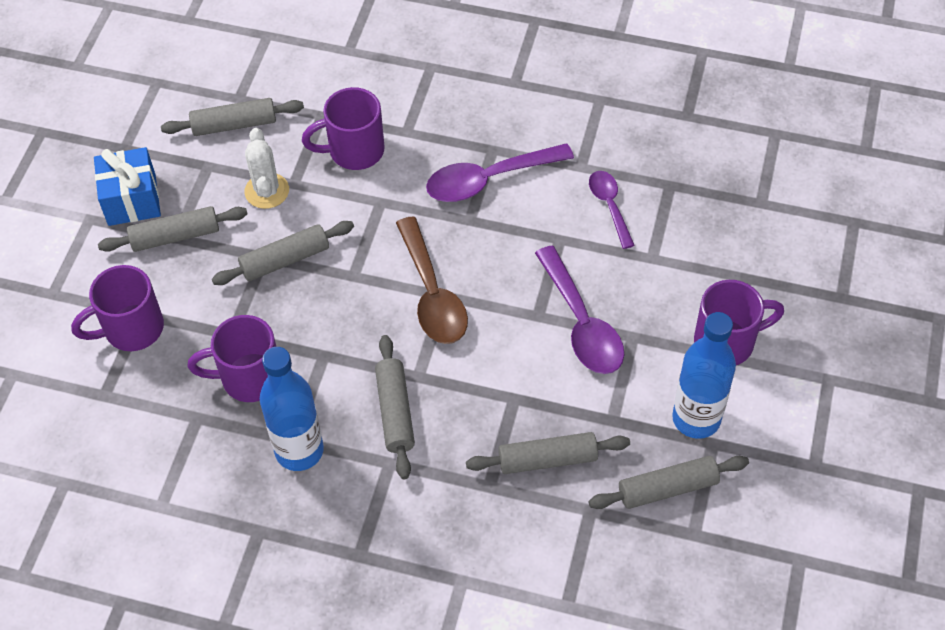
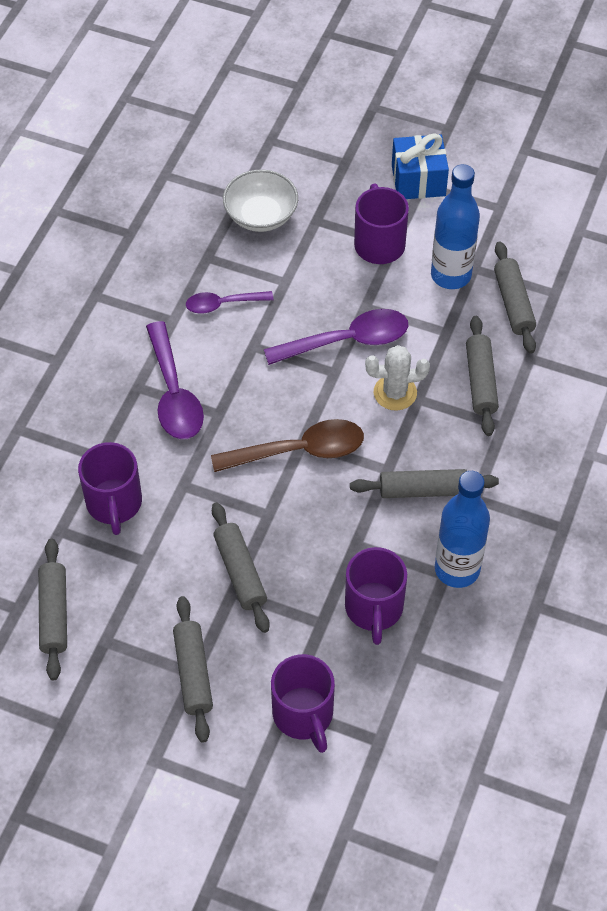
camera: 85 degrees left, 0 degrees up
blue gift [94,147,161,226] -> blue gift moved to [392,133,449,199]
white cactus [244,128,289,209] -> white cactus moved to [365,345,430,411]
none -> white bowl [223,169,298,232]

